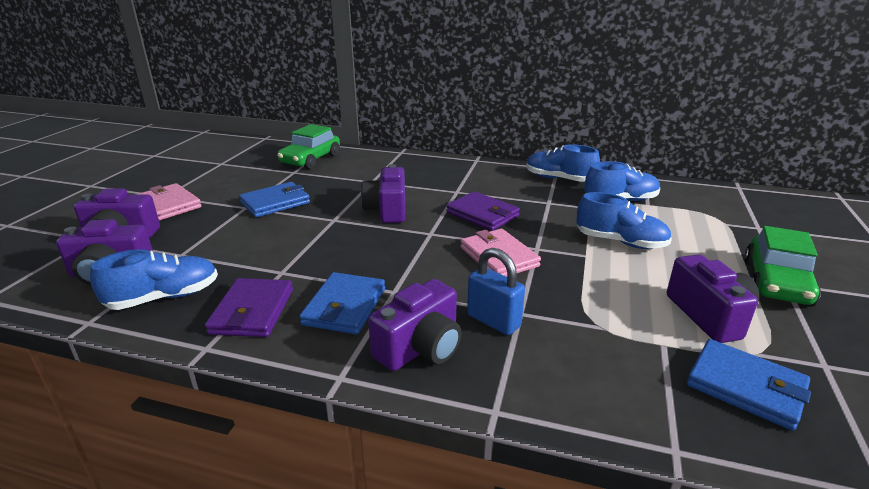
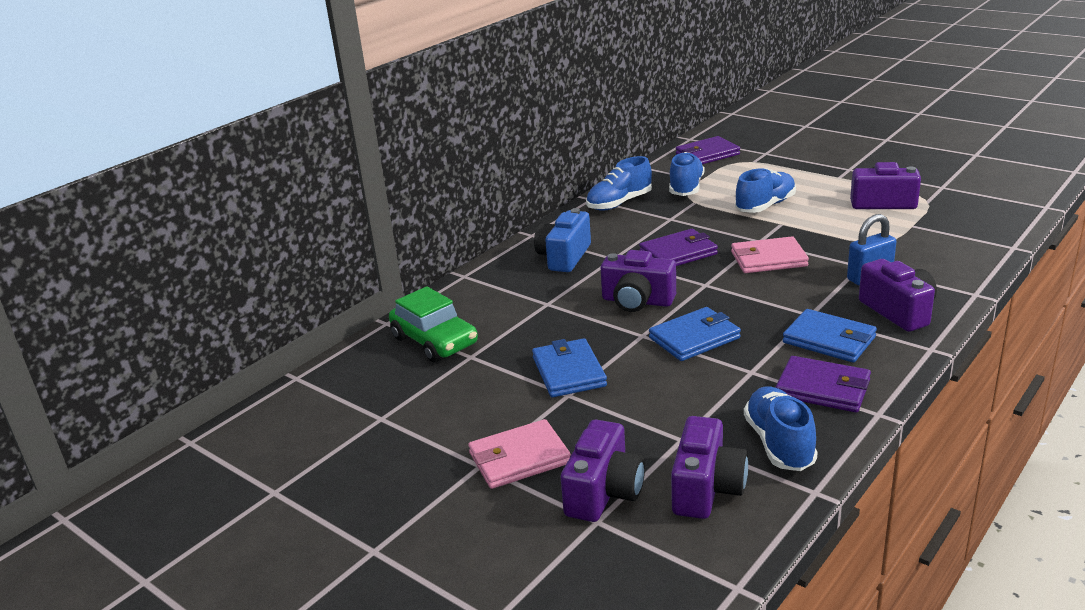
camera: 65 degrees left, 0 degrees up
blue wallet [687,339,811,431] -> blue wallet moved to [649,307,741,361]
green car [744,226,821,307] -> none
none -> blue camera [534,208,591,272]
none -> purple wallet [676,136,740,164]

